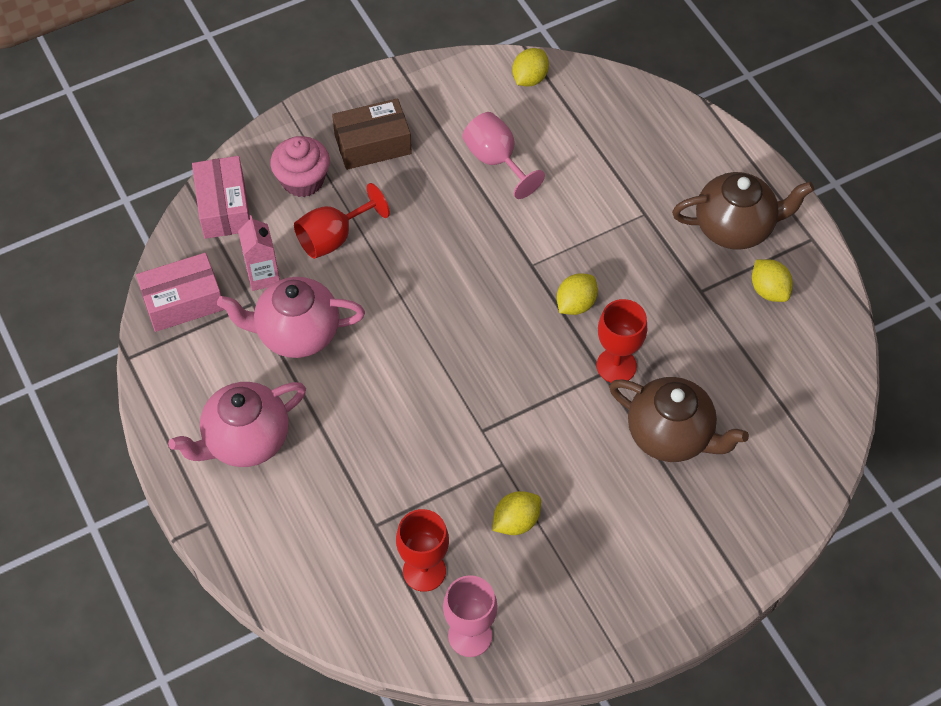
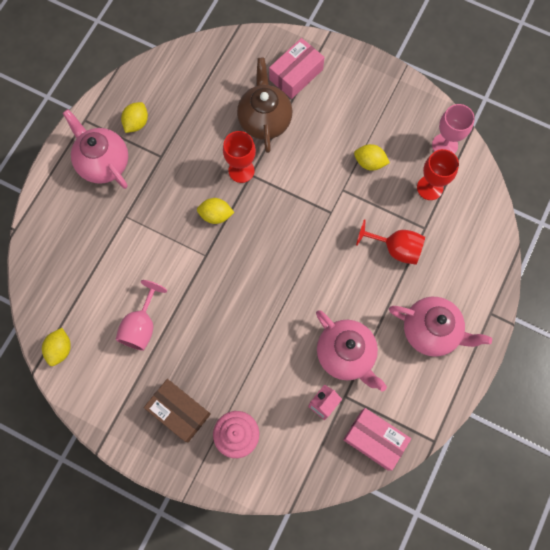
camera: 125 degrees left, 15 degrees up
pink box [192,156,250,239] -> pink box moved to [269,38,325,99]
red goblet [294,183,390,259] -> red goblet moved to [356,219,425,265]
yellow lemon [512,48,549,87] -> yellow lemon turned 75 degrees counterclockwise [42,328,71,366]
brown teapot [672,172,814,250] -> pink teapot [63,109,128,189]

